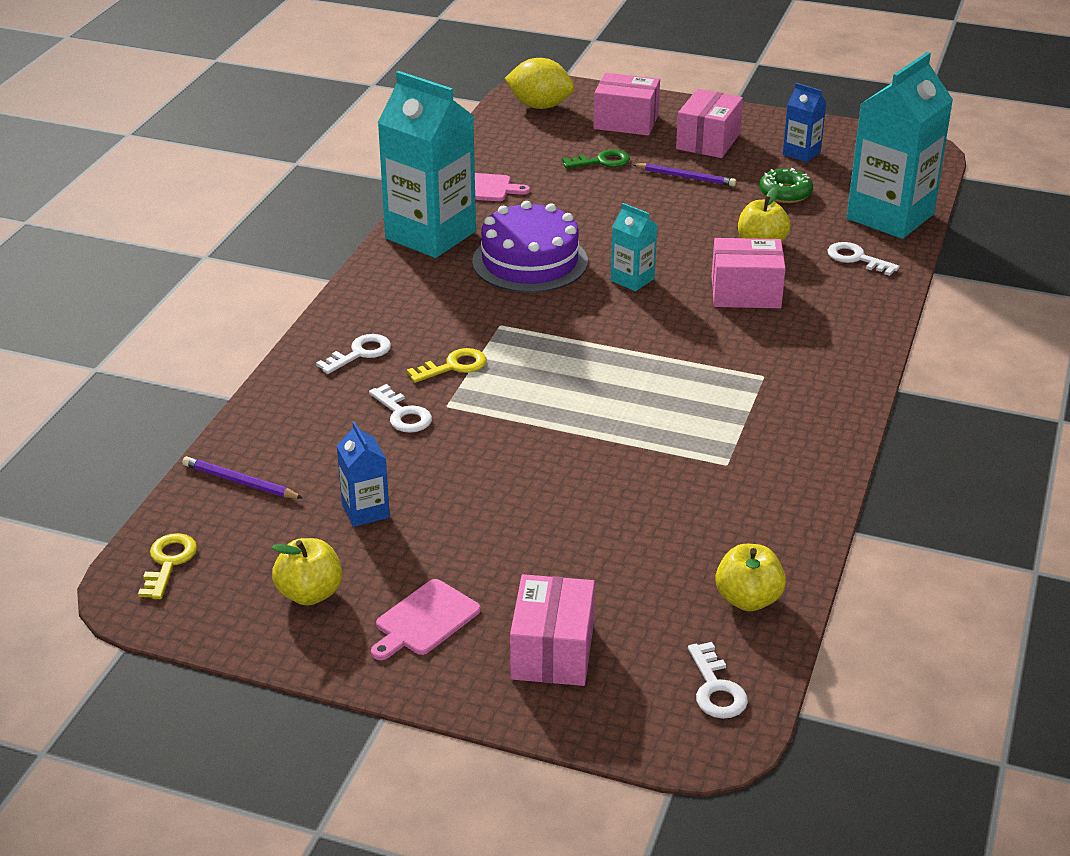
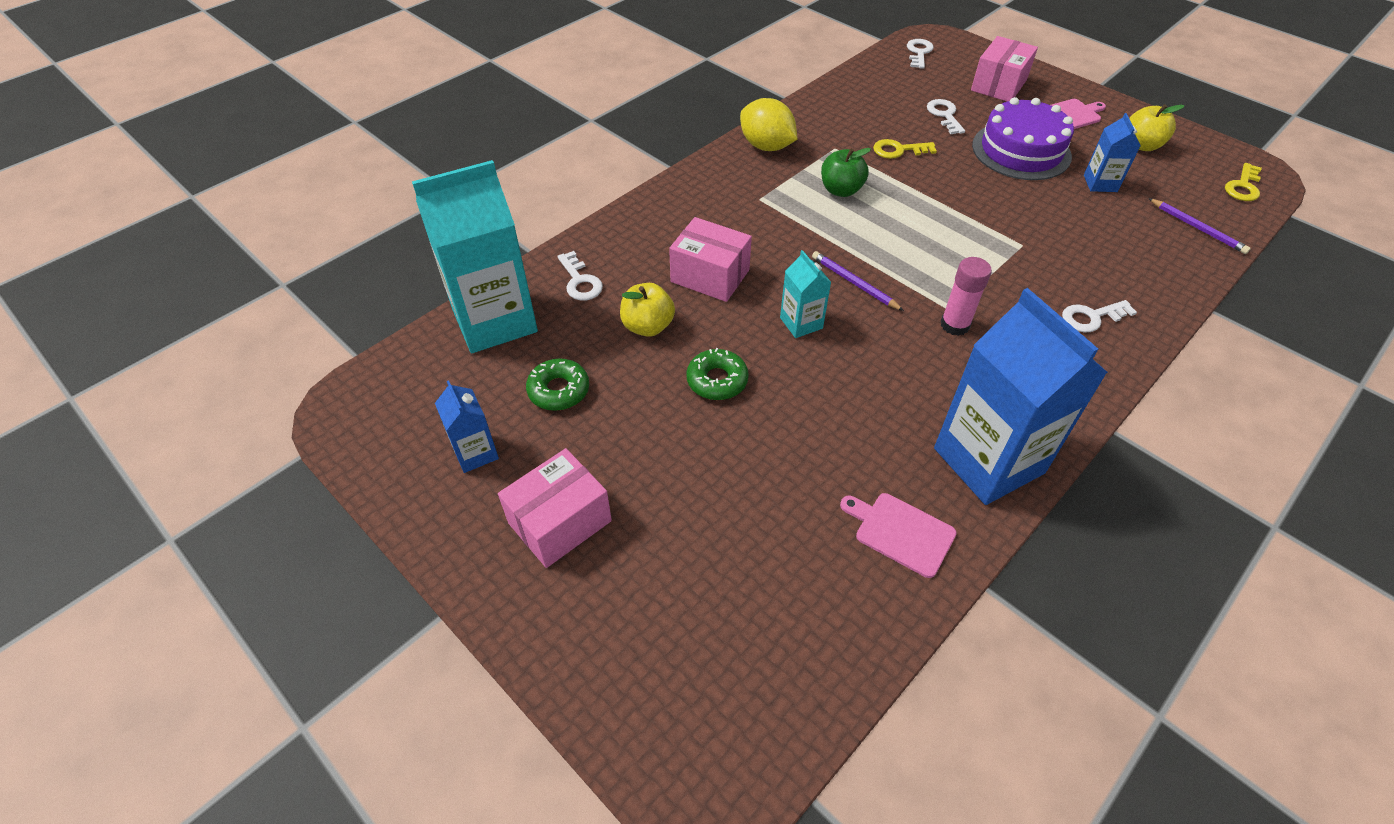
camera: 155 degrees left, 15 degrees up
white key [369,384,432,433] -> white key moved to [927,99,965,134]
turquoise carton [377,71,476,258] -> blue carton [934,288,1108,505]
yellow key [407,348,487,383] -> yellow key moved to [873,139,937,159]
purple cake [472,201,588,293] -> purple cake moved to [972,97,1074,180]
yellow lemon [505,58,574,109] -> yellow lemon moved to [740,98,797,151]
green key [562,149,630,168] -> none
pink box [594,73,660,136] -> none
purple pencil [632,163,736,187] -> purple pencil moved to [812,251,904,311]
yellow apple [715,544,786,611] -> none
none -> green donut [686,348,749,400]
none -> green apple [821,148,871,197]
none -> pink glue stick [940,257,992,336]

